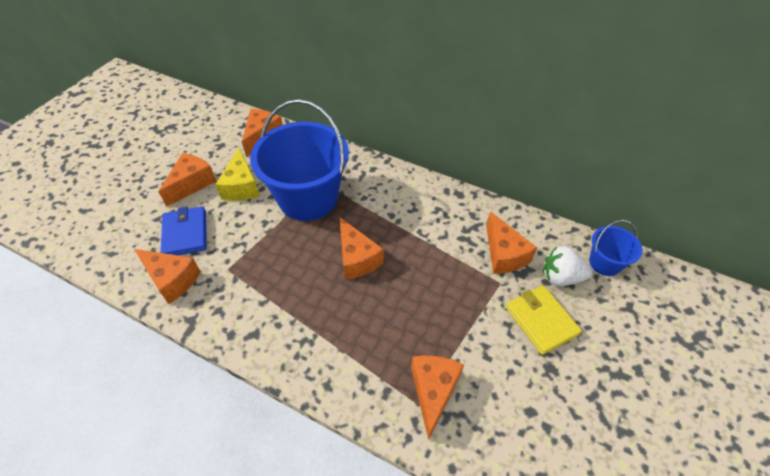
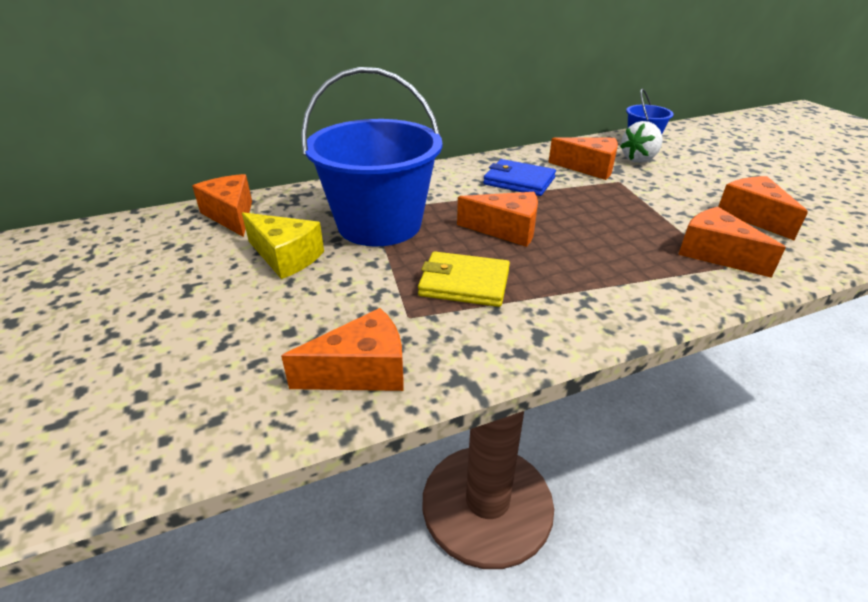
camera: 50 degrees left, 15 degrees down
orange cheese [158,153,217,206] -> orange cheese moved to [718,176,808,240]
blue wallet [160,207,207,255] -> blue wallet moved to [483,159,556,196]
yellow wallet [506,285,582,355] -> yellow wallet moved to [418,251,510,307]

